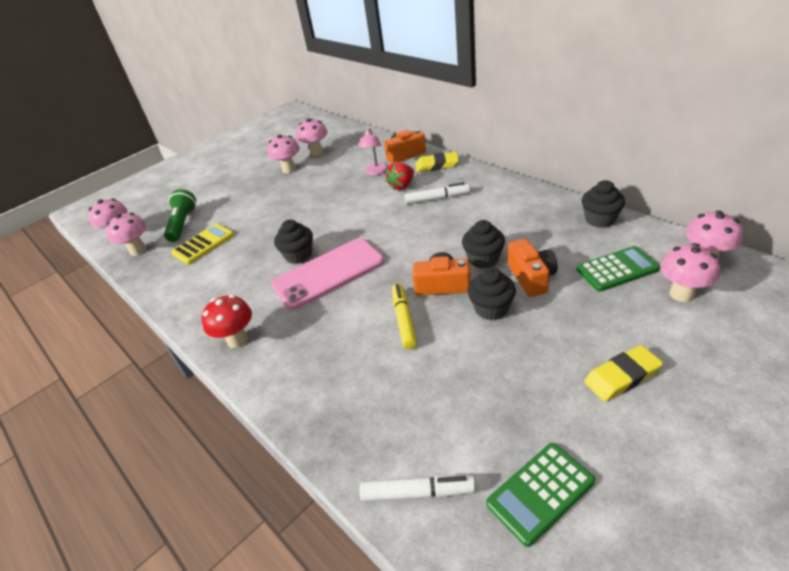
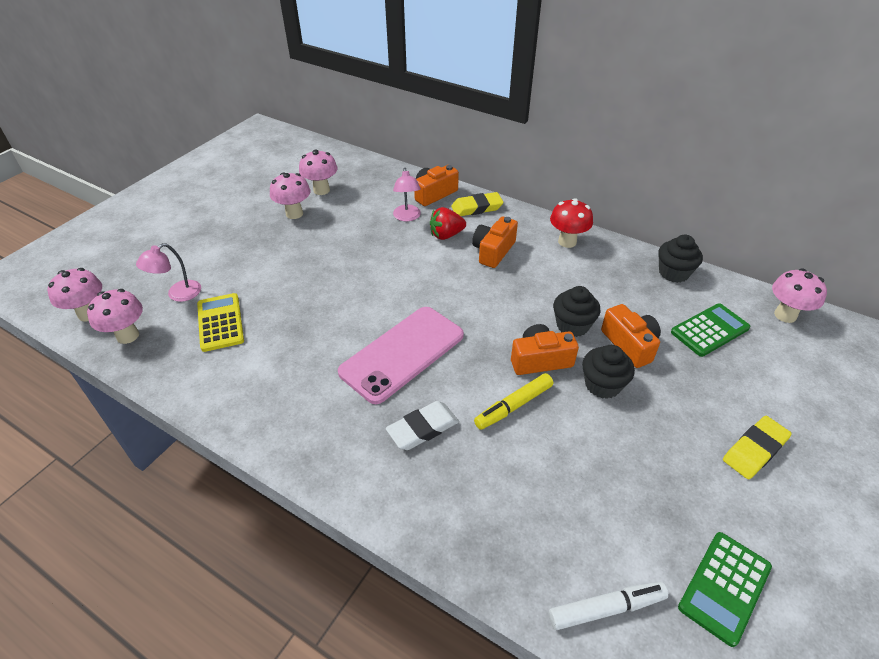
camera: 20 degrees left, 5 degrees up
green flashlight [164,189,196,242] -> pink lamp [136,243,201,302]
yellow calculator [171,223,234,265] -> yellow calculator turned 45 degrees counterclockwise [197,293,244,352]
red mushroom [201,295,252,348] -> red mushroom moved to [550,198,593,248]
black cupcake [274,219,313,264] -> none
red strawberry [386,162,414,190] -> red strawberry turned 45 degrees clockwise [430,207,466,240]
yellow marker [392,283,417,349] -> yellow marker turned 105 degrees counterclockwise [474,373,553,430]
white marker [404,182,470,204] -> orange camera [472,217,518,268]
pink mushroom [661,243,720,302] -> none
none -> white eraser [386,401,459,450]

